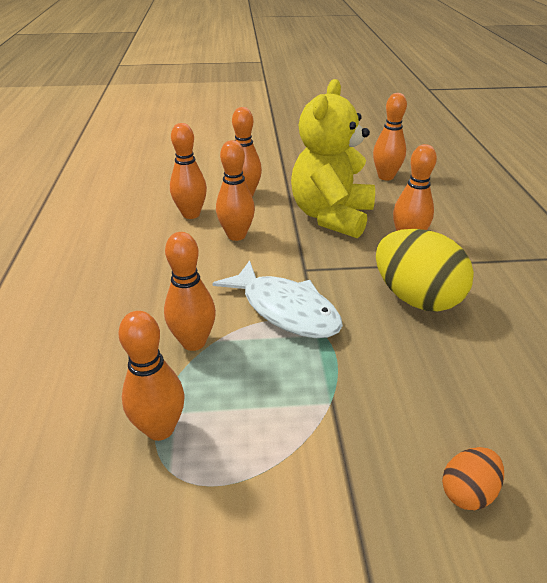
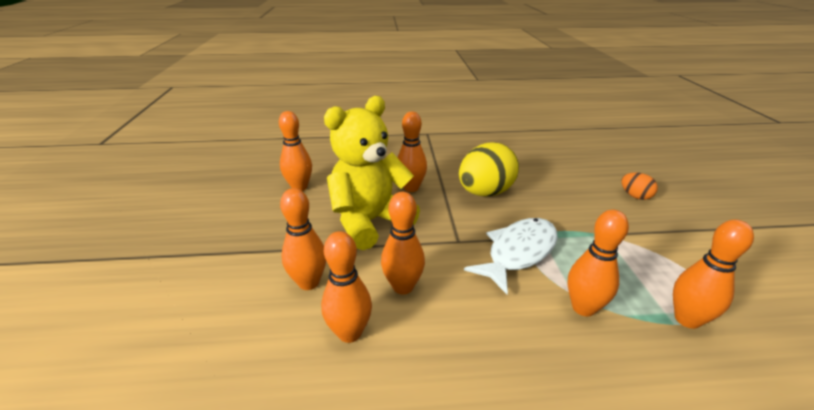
camera: 90 degrees left, 5 degrees down
yellow teddy bear [291,79,375,239] -> yellow teddy bear turned 120 degrees clockwise [324,96,420,250]

